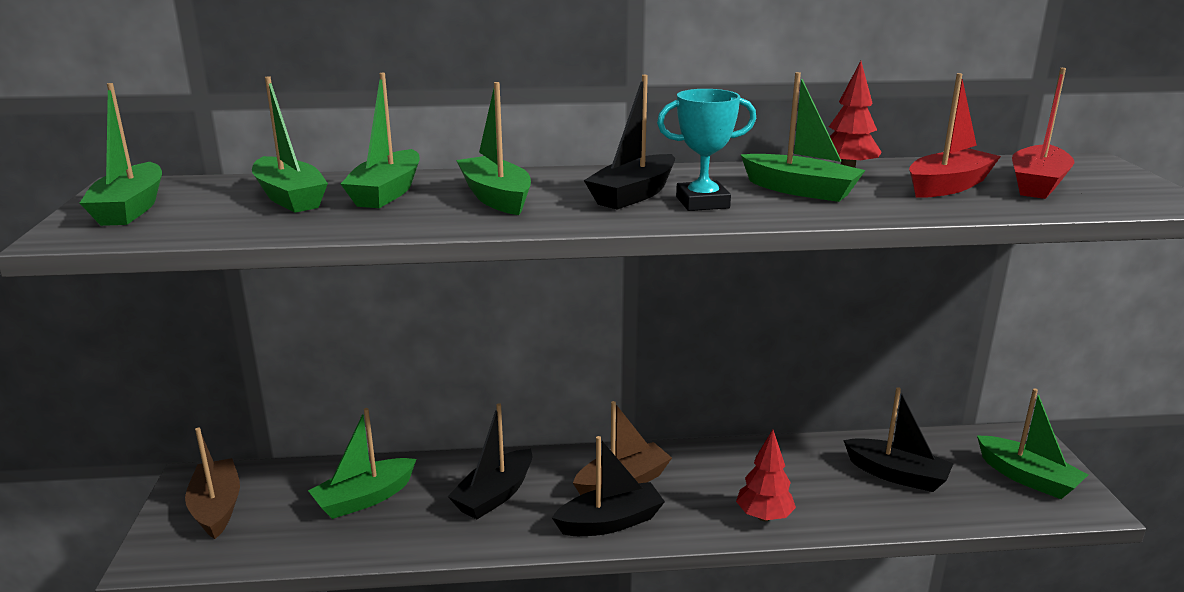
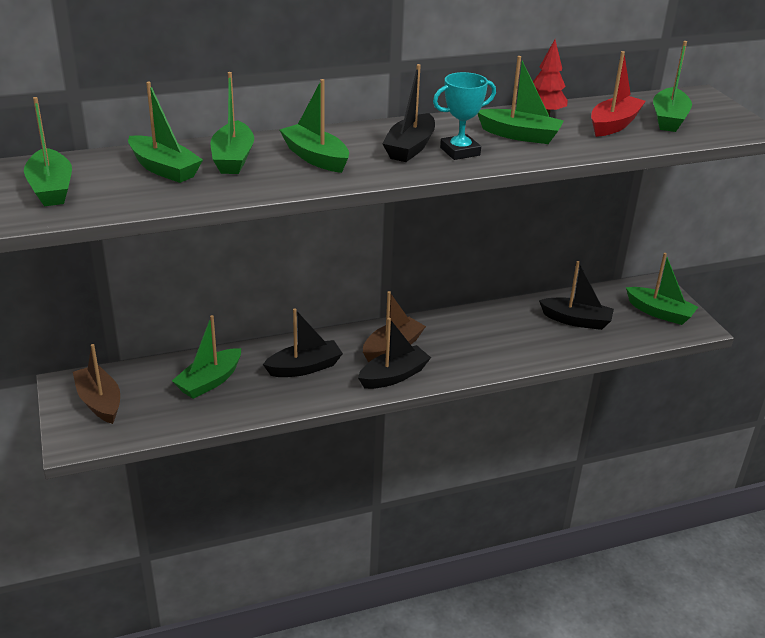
camera: 15 degrees left, 10 degrees up
black boat [447,403,532,519] -> black boat turned 135 degrees counterclockwise [263,308,343,377]
red tree [736,429,796,521] -> none
red boat [1012,68,1075,199] -> green boat [653,41,692,132]

